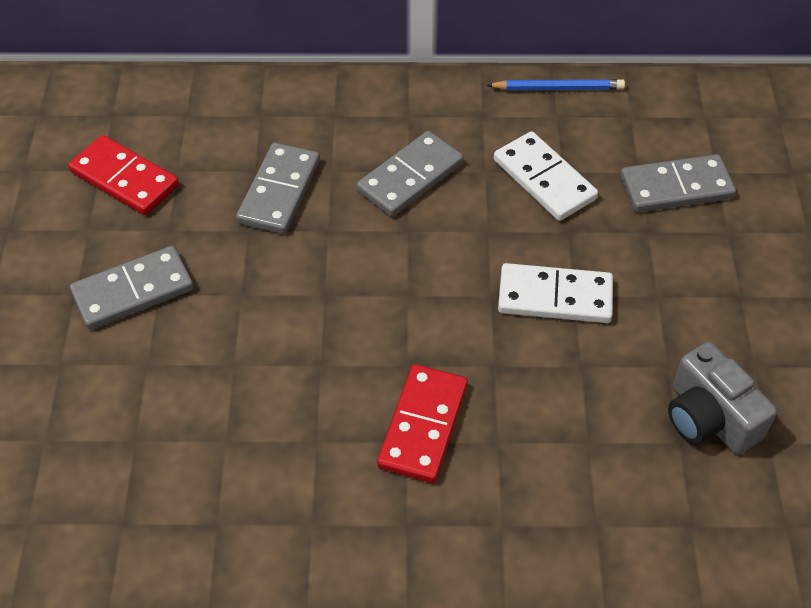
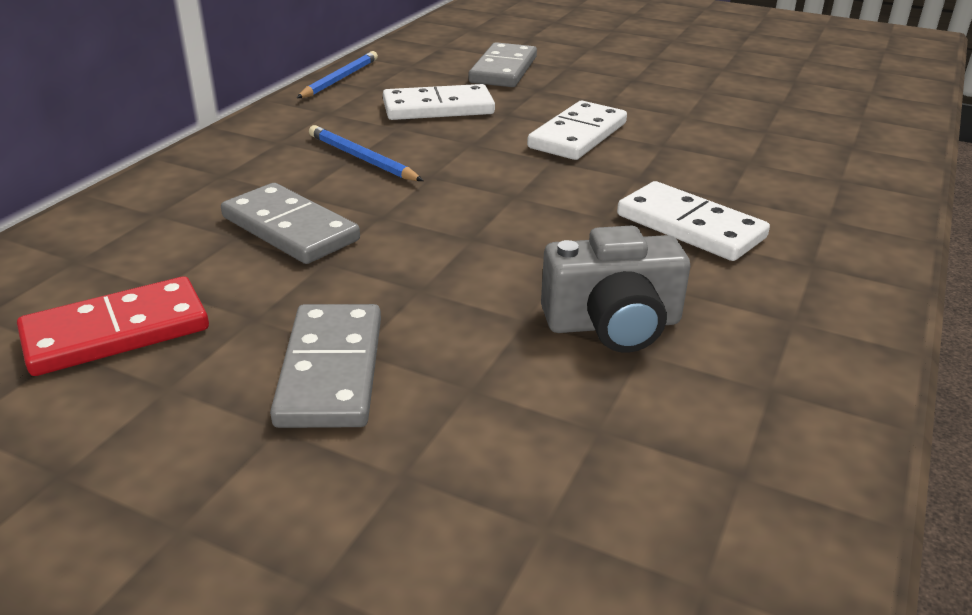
camera: 65 degrees left, 20 degrees down
grey domino [357,131,464,217] -> blue pencil [309,125,424,181]
red domino [377,364,468,483] -> white domino [617,181,770,261]
grey camera [668,342,777,455] -> grey camera moved to [541,226,690,353]

